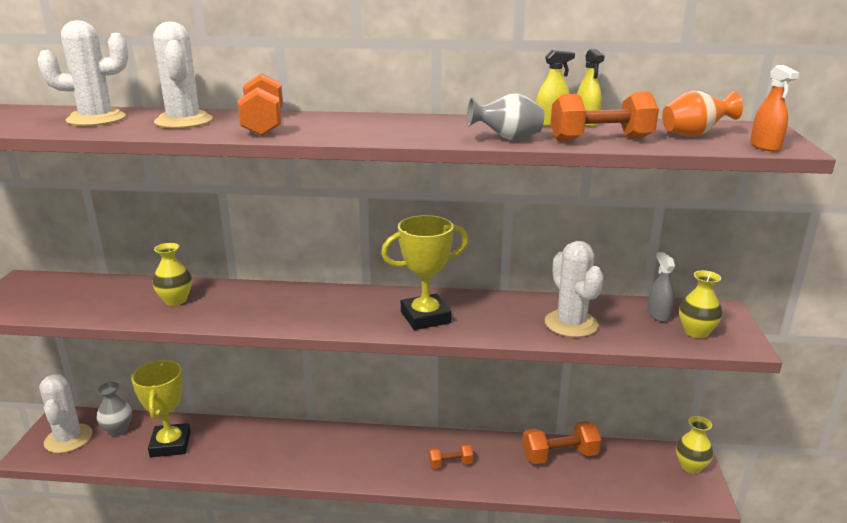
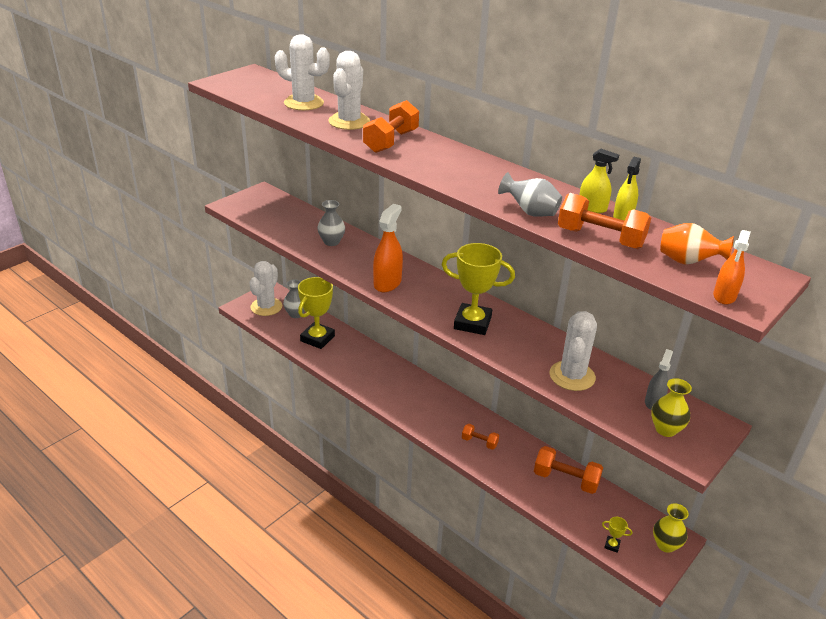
camera: 35 degrees right, 10 degrees up
yellow vase [152,243,192,306] -> grey vase [317,200,345,246]
none -> orange spray bottle [373,204,403,292]
none -> yellow trophy [602,517,632,553]

